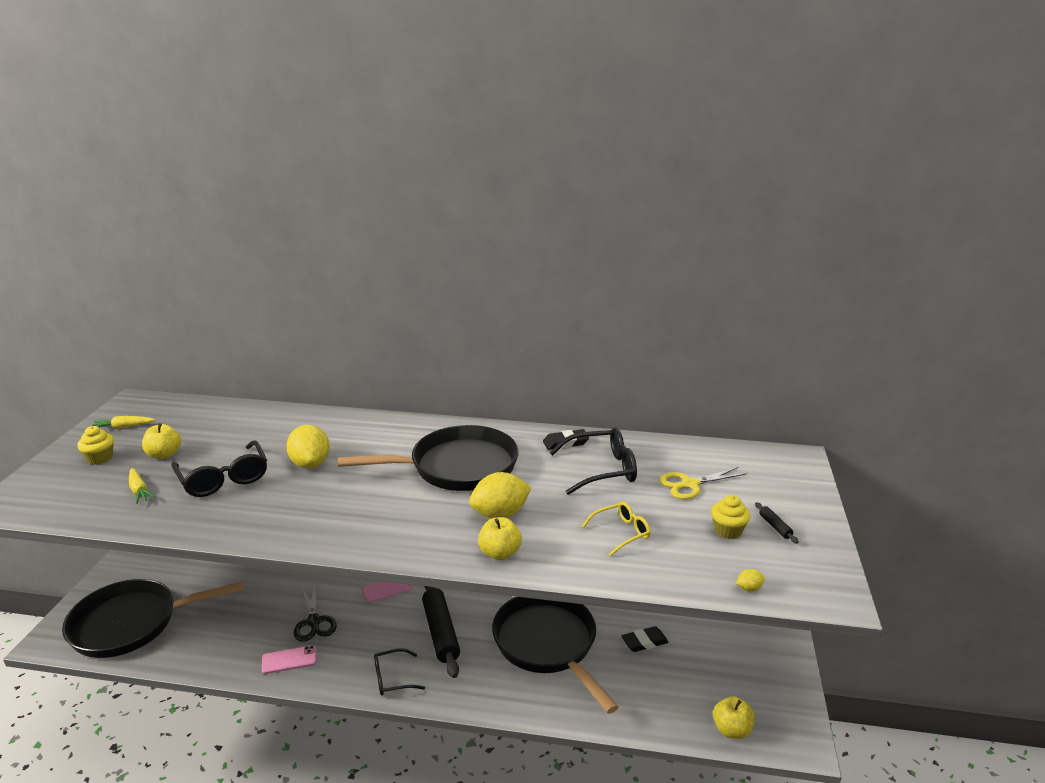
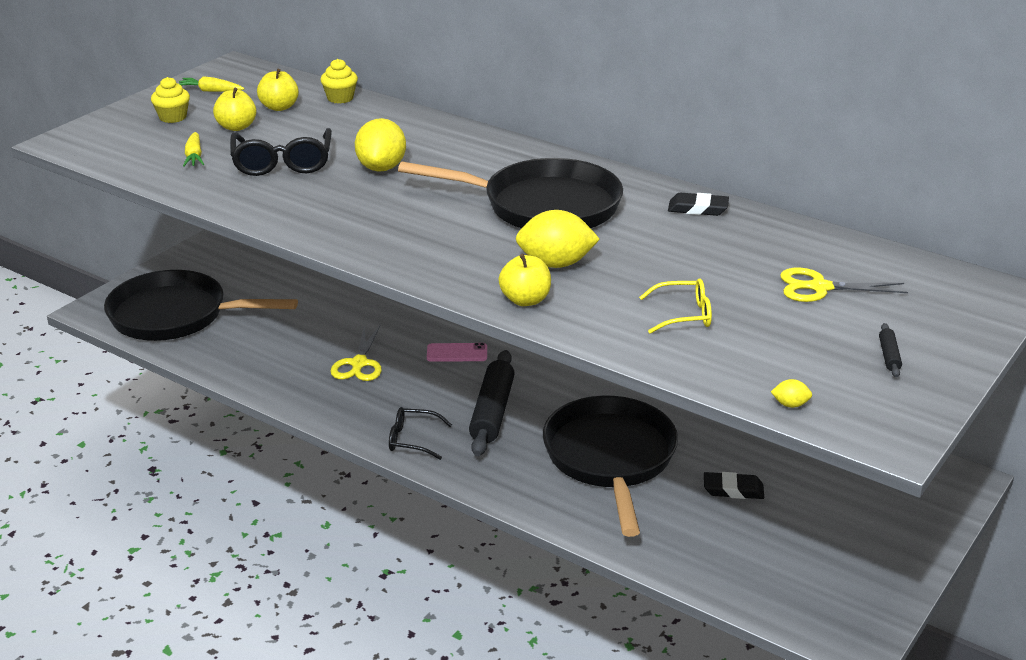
camera: 25 degrees right, 5 degrees up
pink phone [262,645,317,674] -> none
black scissors [294,584,337,642] -> yellow scissors [330,325,382,381]
black glasses [549,427,637,495] -> none
yellow cupcake [711,495,750,539] -> yellow cupcake moved to [320,59,358,104]
yellow apple [713,696,755,739] -> yellow apple moved to [257,69,299,111]

